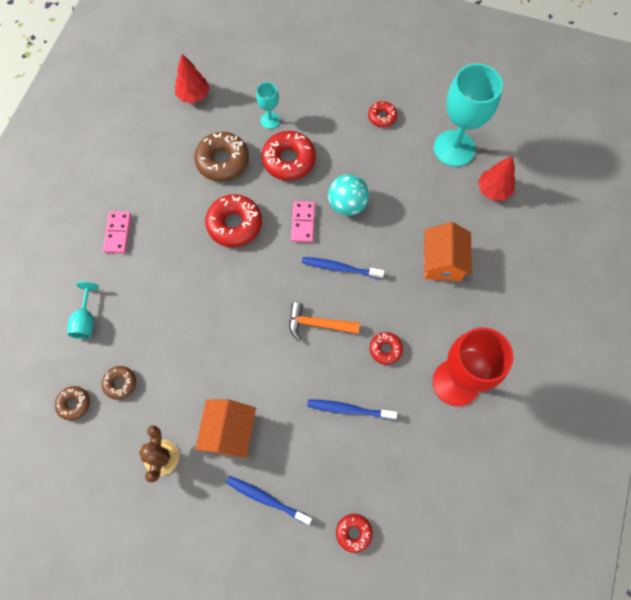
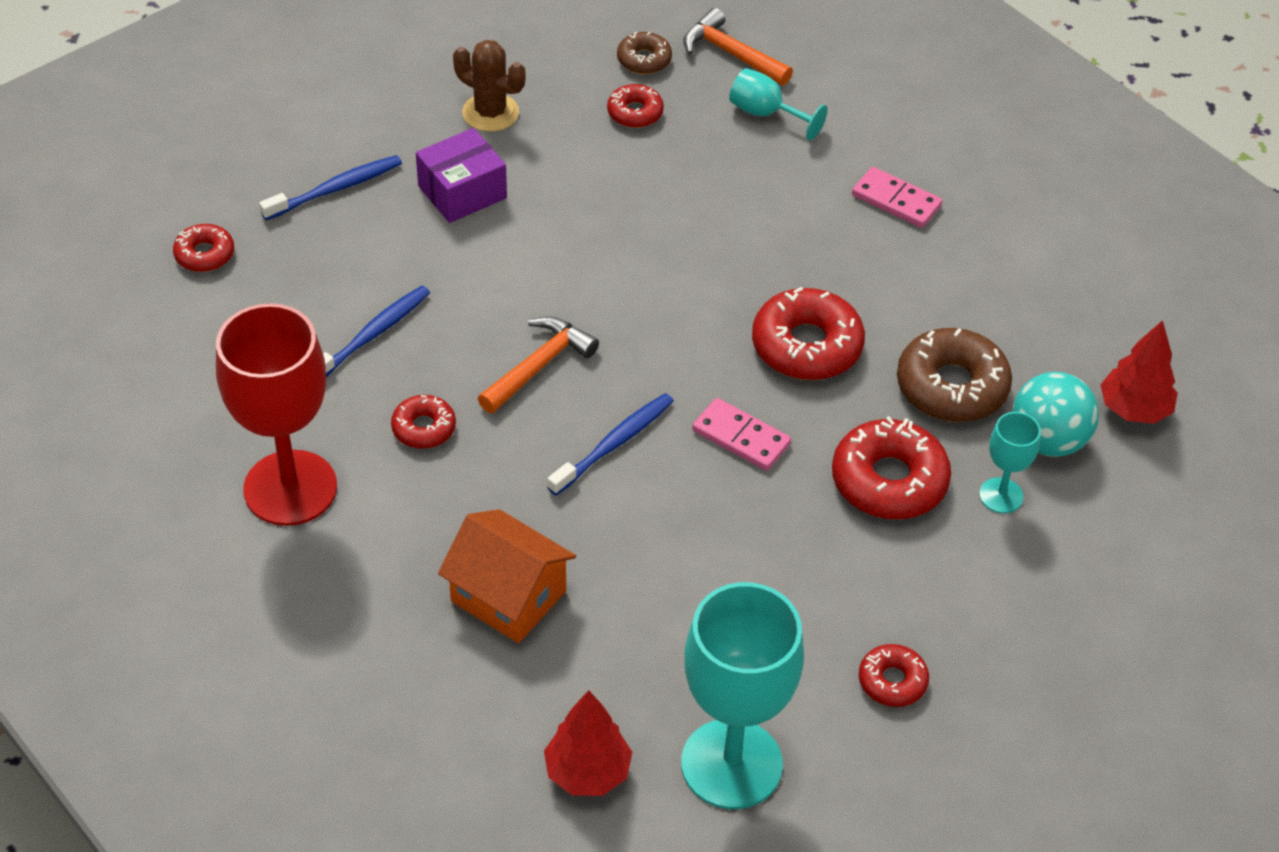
camera: 120 degrees right, 20 degrees down
brown donut [101,366,136,400] -> red donut [607,84,664,128]
orange house [195,399,256,458] -> purple box [416,128,507,223]
turquoise ball [328,174,369,216] -> turquoise ball moved to [1012,372,1099,457]
none -> orange hammer [683,8,793,85]

